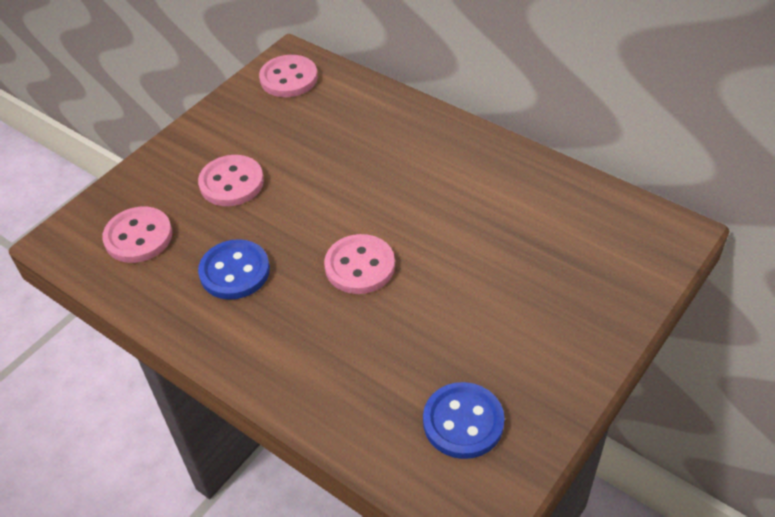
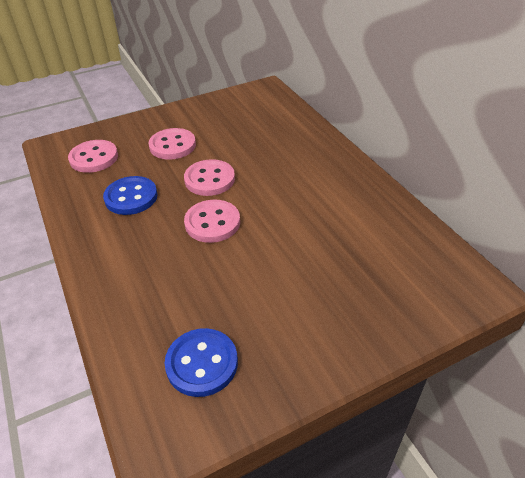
camera: 25 degrees right, 5 degrees down
pink button [259,55,318,97] -> pink button moved to [184,159,235,196]

